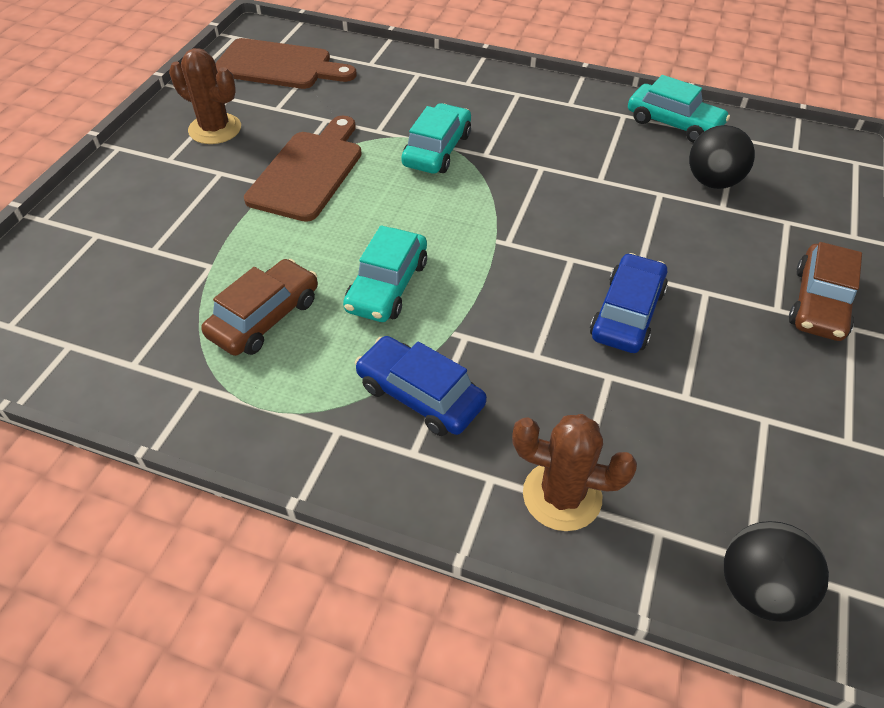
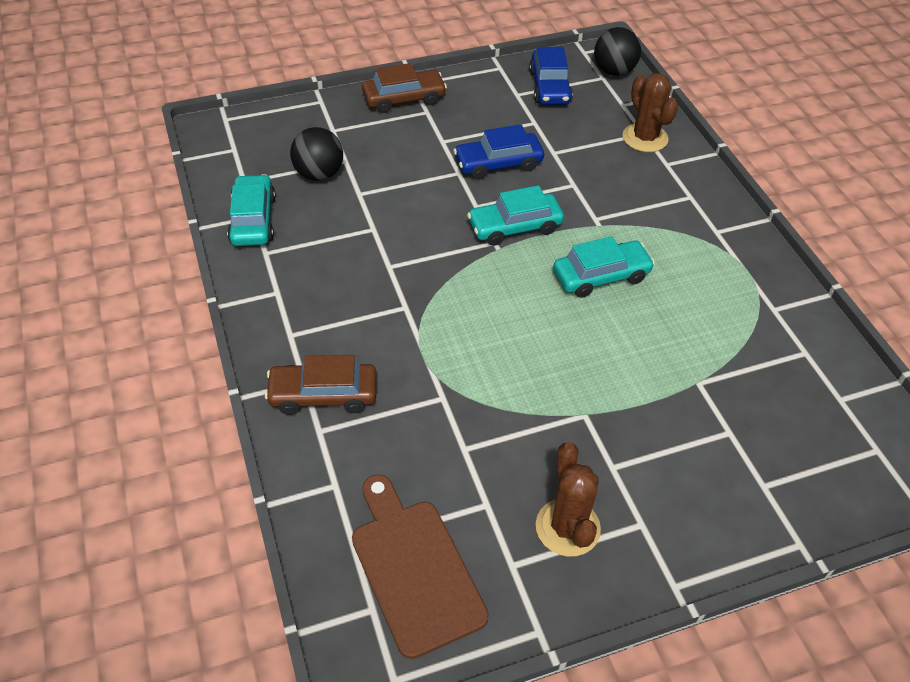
camera: 130 degrees left, 0 degrees up
brown car [201,259,318,356] -> brown car moved to [265,355,377,415]
brown cutting board [244,115,362,222] -> none
blue car [355,336,487,436] -> blue car moved to [529,47,573,105]
turquoise car [401,103,471,174] -> turquoise car moved to [467,185,564,246]

